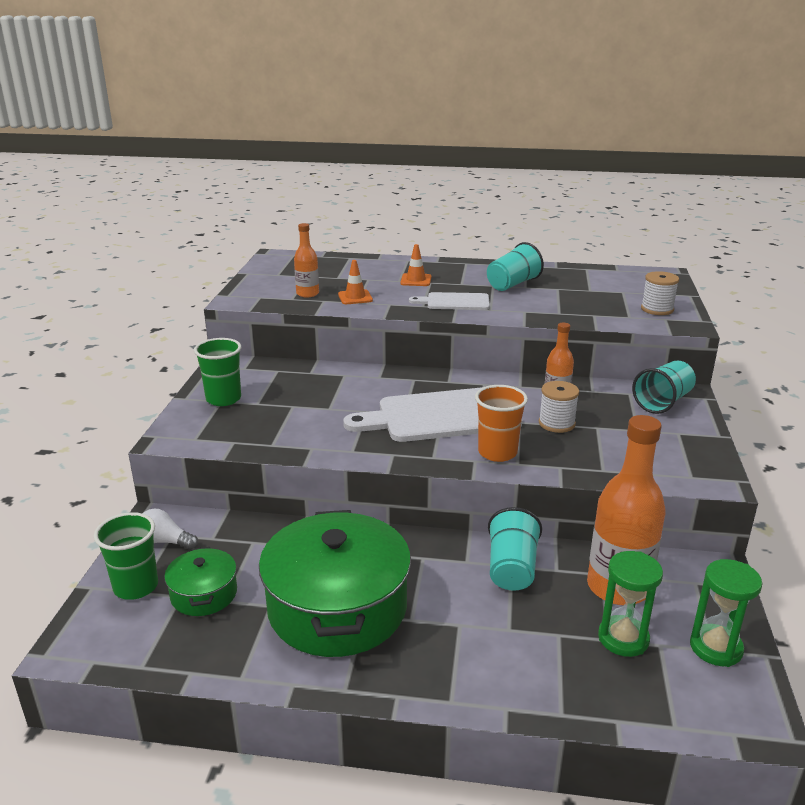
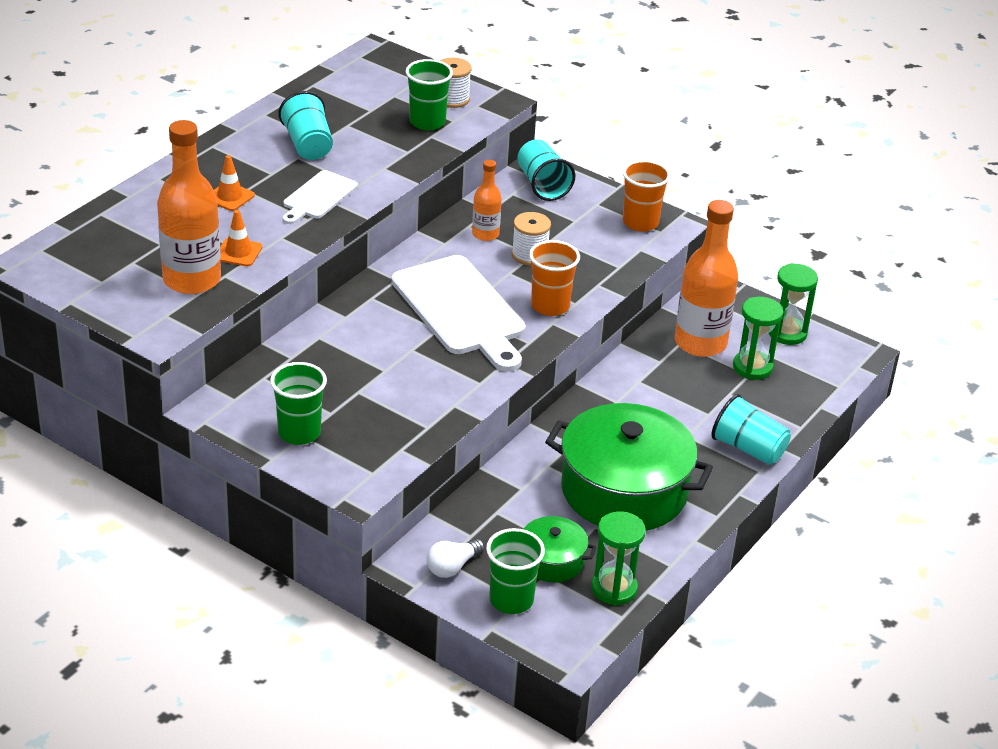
camera: 65 degrees left, 10 degrees up
orange bottle [294,223,319,297] -> orange bottle [157,120,221,294], size x1.91
white cutting board [343,387,522,442] -> white cutting board turned 45 degrees counterclockwise [391,255,526,372]
turquoise cup [488,507,542,591] -> turquoise cup moved to [711,394,791,465]
none -> green cup [406,59,453,130]
none -> green hourglass [591,511,646,606]
none -> orange cup [623,160,671,232]

